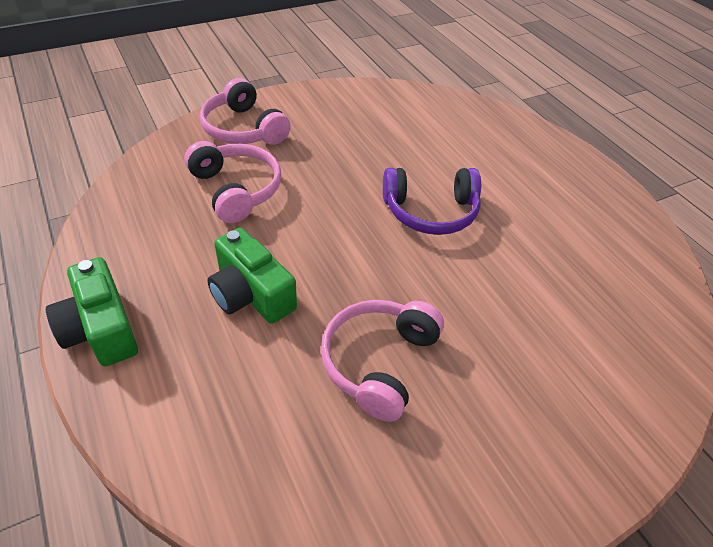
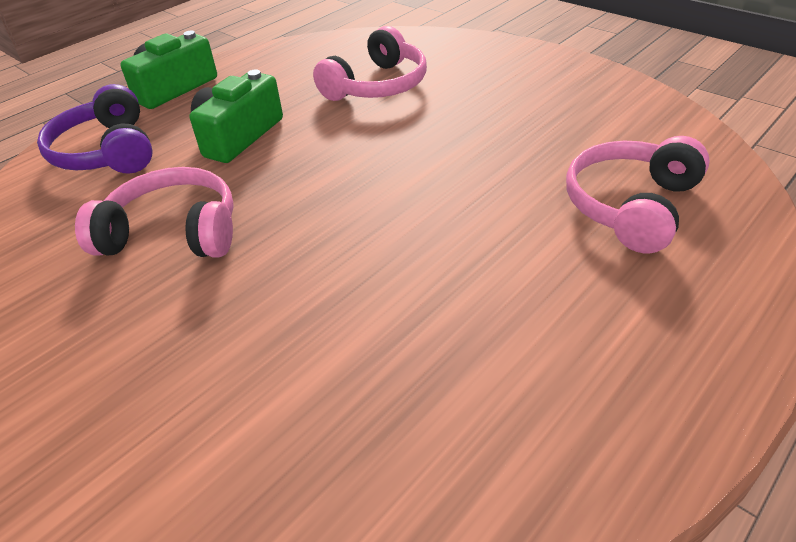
camera: 75 degrees right, 5 degrees down
pink headphones [200,78,291,145] -> pink headphones moved to [566,136,710,253]
purple headphones [383,168,481,235] -> purple headphones moved to [37,84,153,174]

